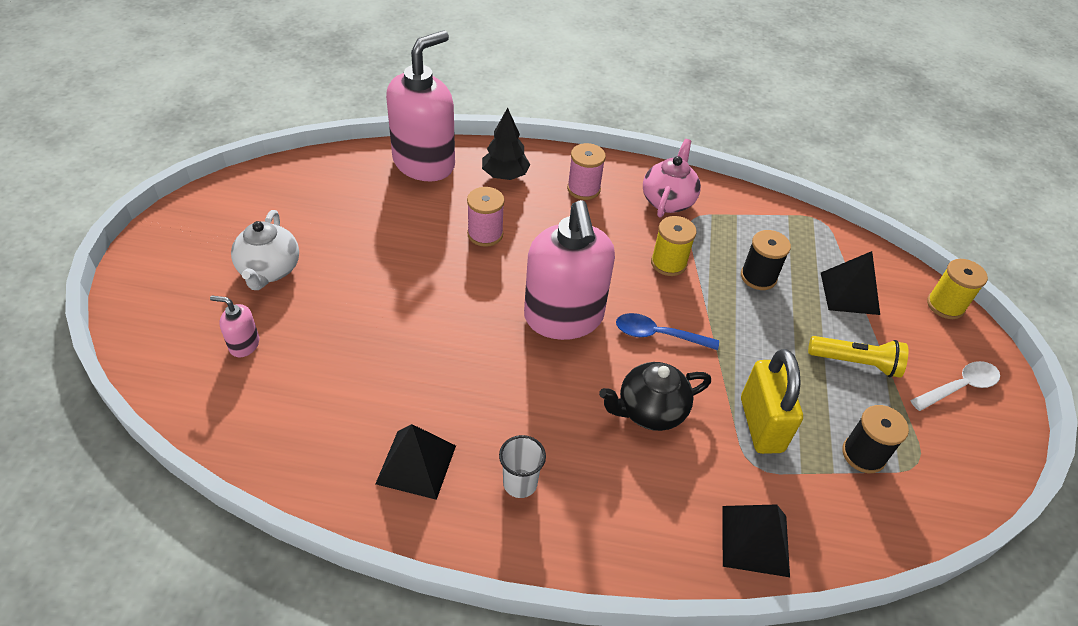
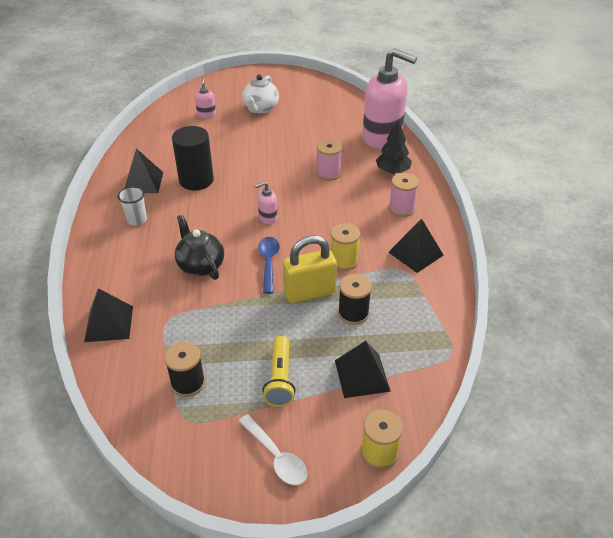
camera: 80 degrees right, 5 degrees down
white teapot [231,210,299,290] -> white teapot turned 60 degrees counterclockwise [242,74,279,113]
pink soap dispenser [524,200,615,340] -> pink soap dispenser [254,181,278,224], size x0.41
pink teapot [643,139,701,218] -> black pyramid [389,218,443,273]
yellow padlock [741,349,803,454] -> yellow padlock moved to [283,235,337,303]
none -> black cylinder [172,126,214,190]

